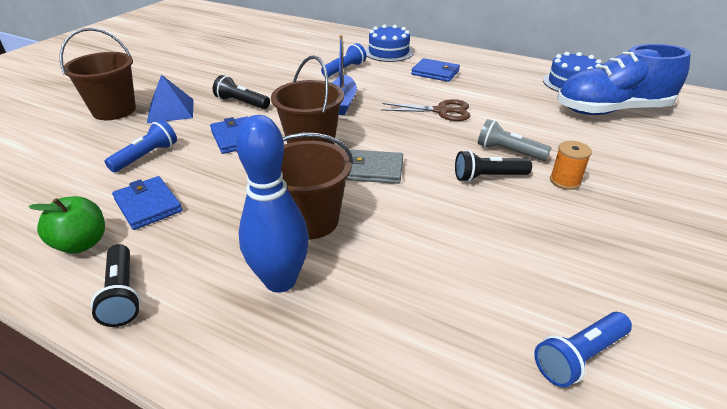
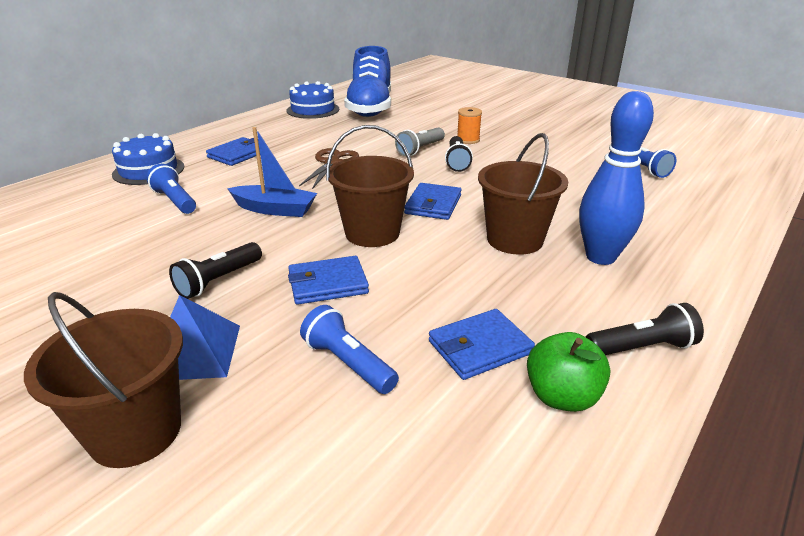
camera: 80 degrees left, 5 degrees down
grey wallet [346,150,403,184] -> blue wallet [404,183,461,220]

